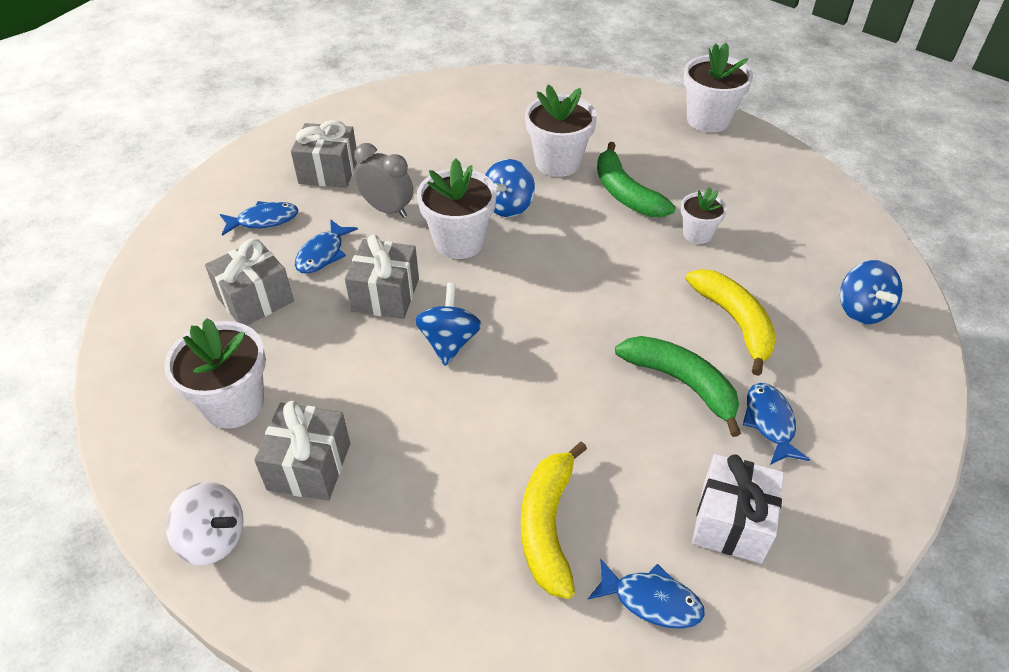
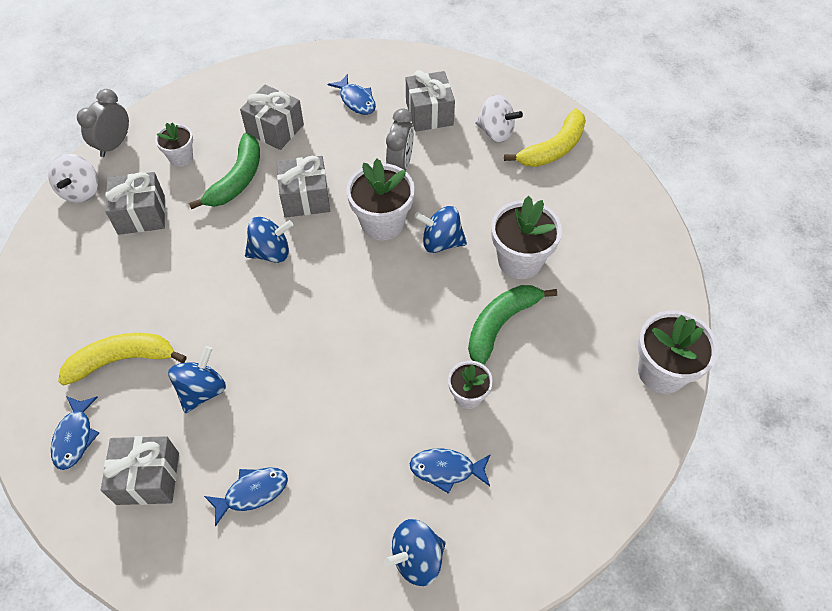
camera: 70 degrees right, 10 degrees up
white flower pot [164,318,266,429] -> white flower pot [155,123,193,167], size x0.58
blue fish [295,219,358,274] -> blue fish moved to [410,449,491,494]
green banana [615,336,741,437] -> green banana moved to [189,133,260,209]
yellow banana [686,269,776,376] -> yellow banana moved to [504,109,586,167]
white gift [692,454,784,564] -> grey gift [101,436,179,505]
none -> grey clock [77,89,129,157]
none -> blue spinning top [168,346,226,413]
none -> white spinning top [475,94,523,142]

